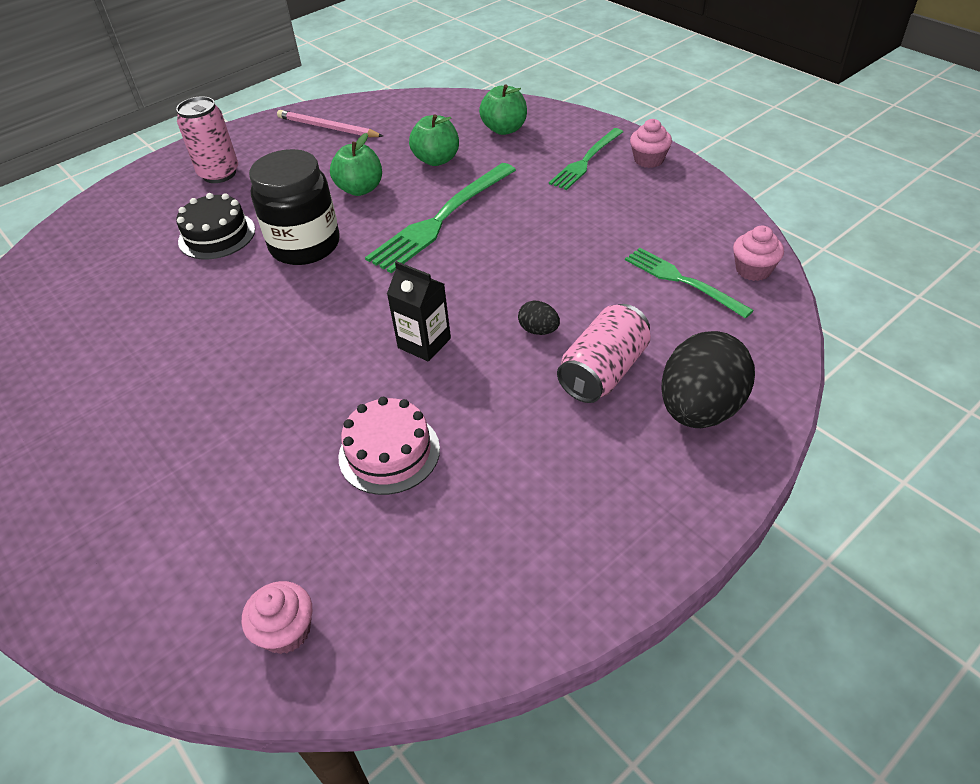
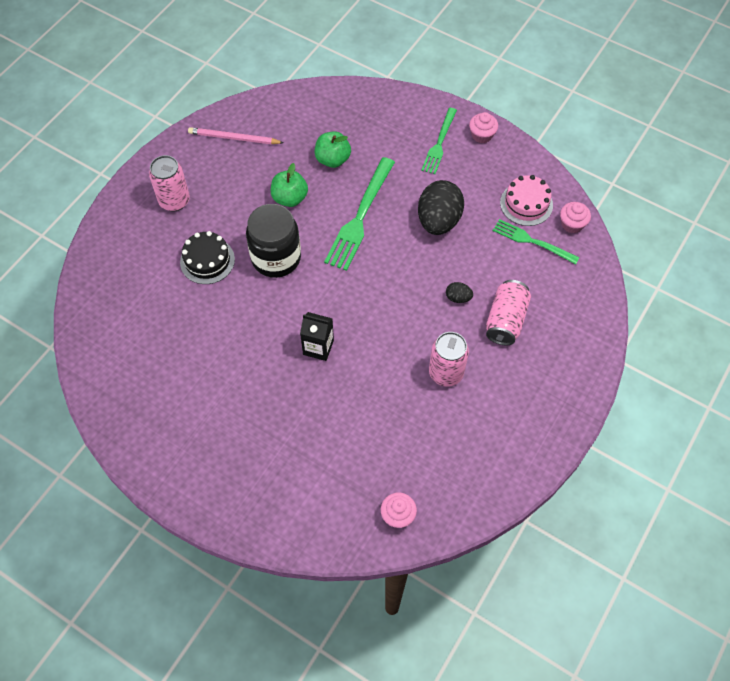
camera: 20 degrees left, 15 degrees up
pink cake [338,397,440,495] -> pink cake moved to [500,175,553,226]
black carton [387,261,451,362] -> black carton moved to [300,312,334,361]
green apple [479,84,527,135] -> none
black egg [661,331,755,428] -> black egg moved to [418,180,464,235]
none -> pink can [429,332,469,387]

